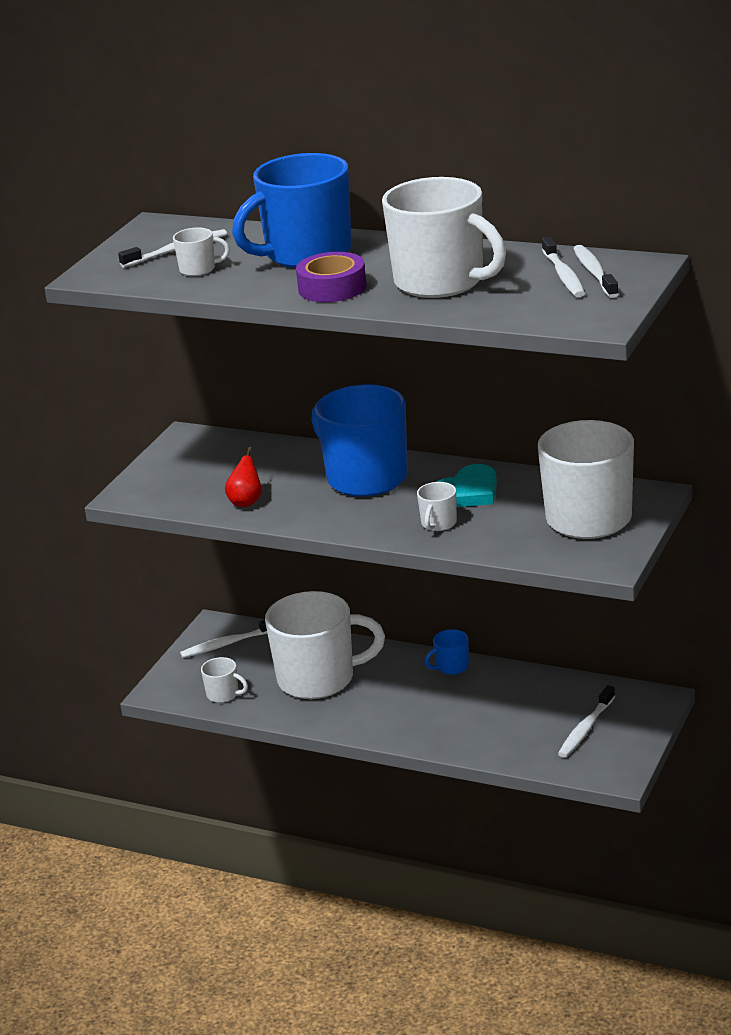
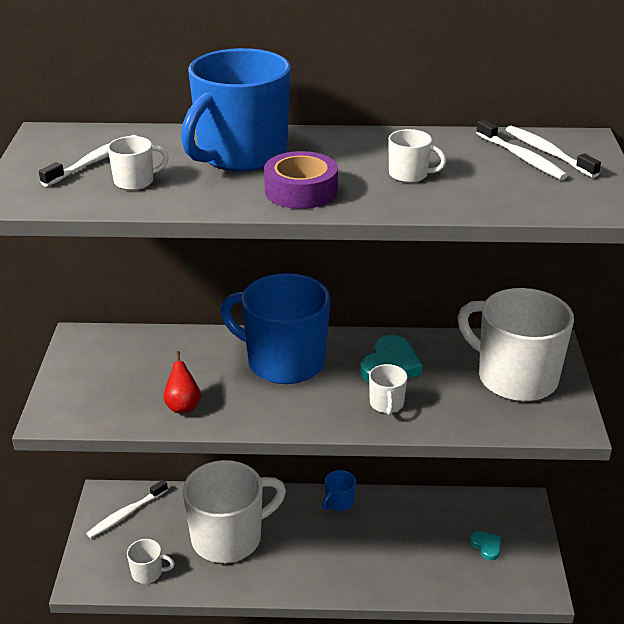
camera: 25 degrees left, 5 degrees up
white mug [382,177,506,298] -> white mug [388,129,446,183], size x0.42
white toothbrush [558,685,615,758] -> turquoise heart [470,531,501,560]

